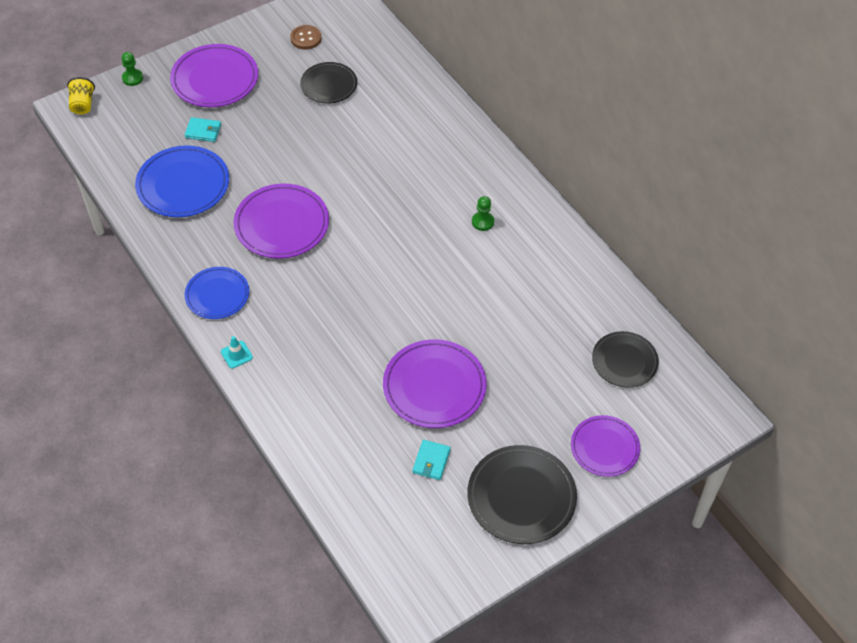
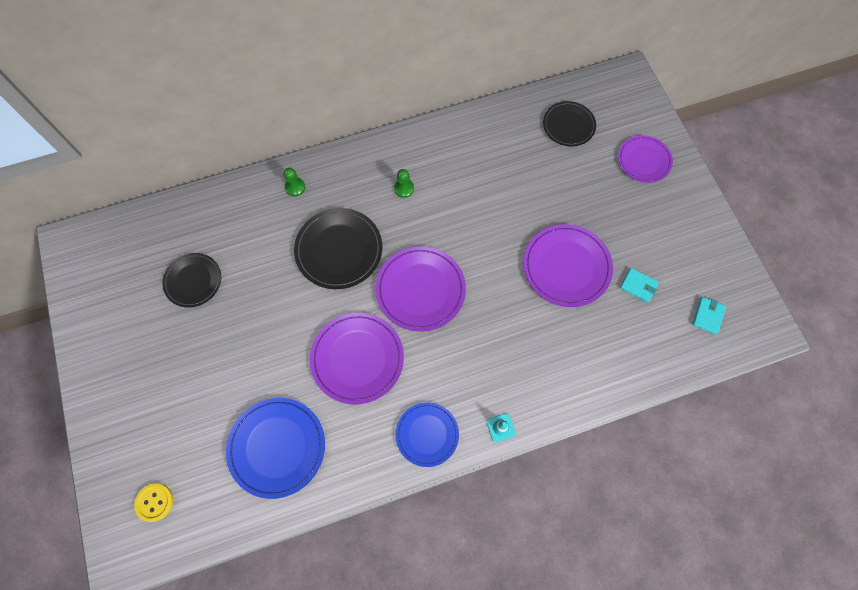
camera: 75 degrees left, 15 degrees up
yellow cup [67,77,95,114] -> none
green pawn [122,52,143,86] -> green pawn moved to [284,168,305,196]
purple plate [170,44,258,107] -> purple plate moved to [376,246,466,332]
turquoise wallet [185,117,221,142] -> turquoise wallet moved to [692,297,726,334]
brown button [290,25,322,49] -> none
black plate [467,445,577,544] -> black plate moved to [294,208,382,289]
none -> yellow button [134,483,173,522]

